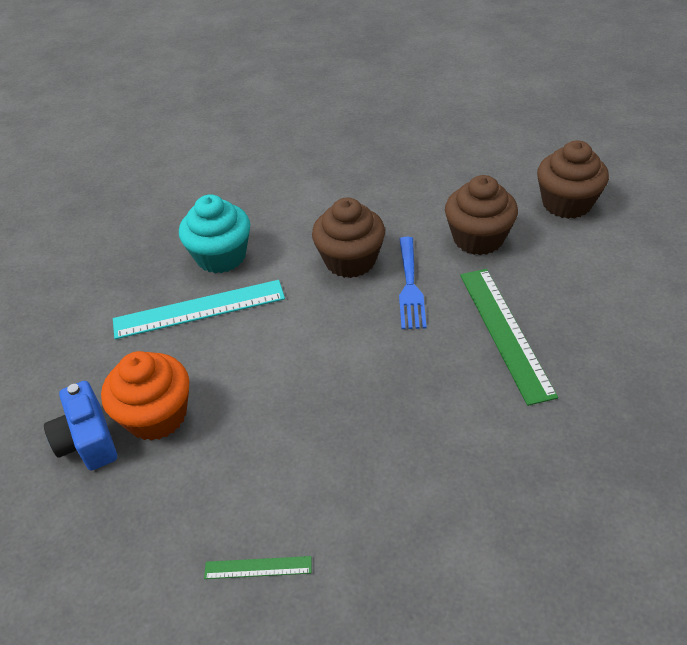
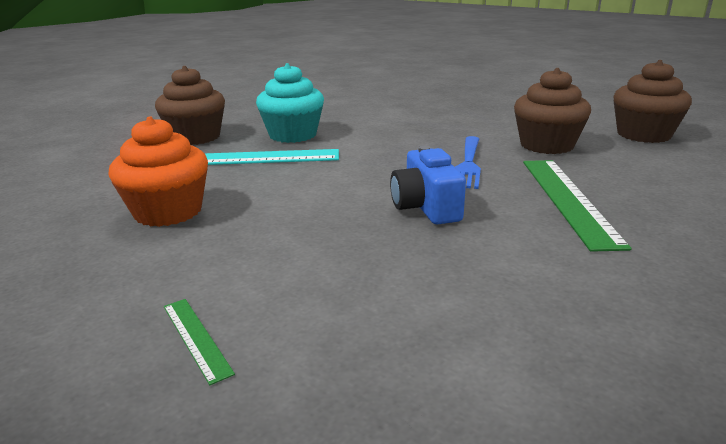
camera: 10 degrees right, 20 degrees down
blue camera [44,381,117,470] -> blue camera moved to [390,146,466,225]
green ruler [204,556,312,579] -> green ruler turned 45 degrees clockwise [164,299,235,385]
brown cupcake [312,198,385,278] -> brown cupcake moved to [155,66,225,145]

